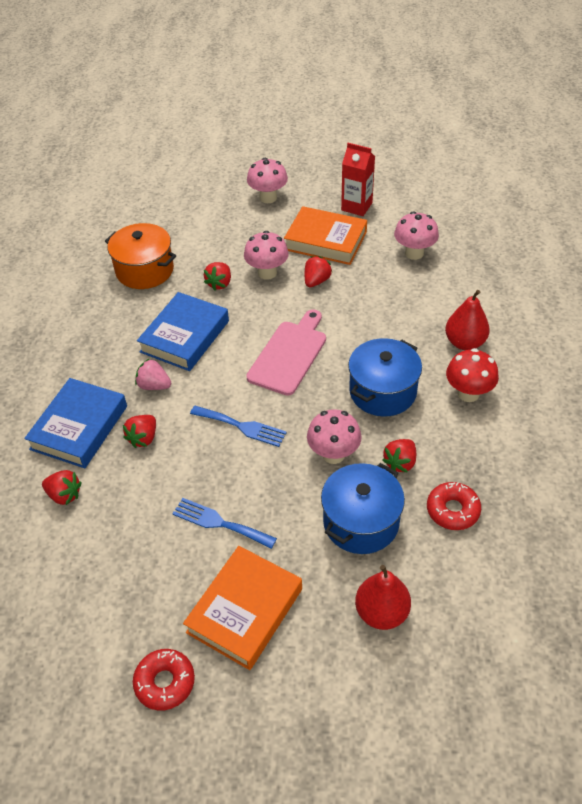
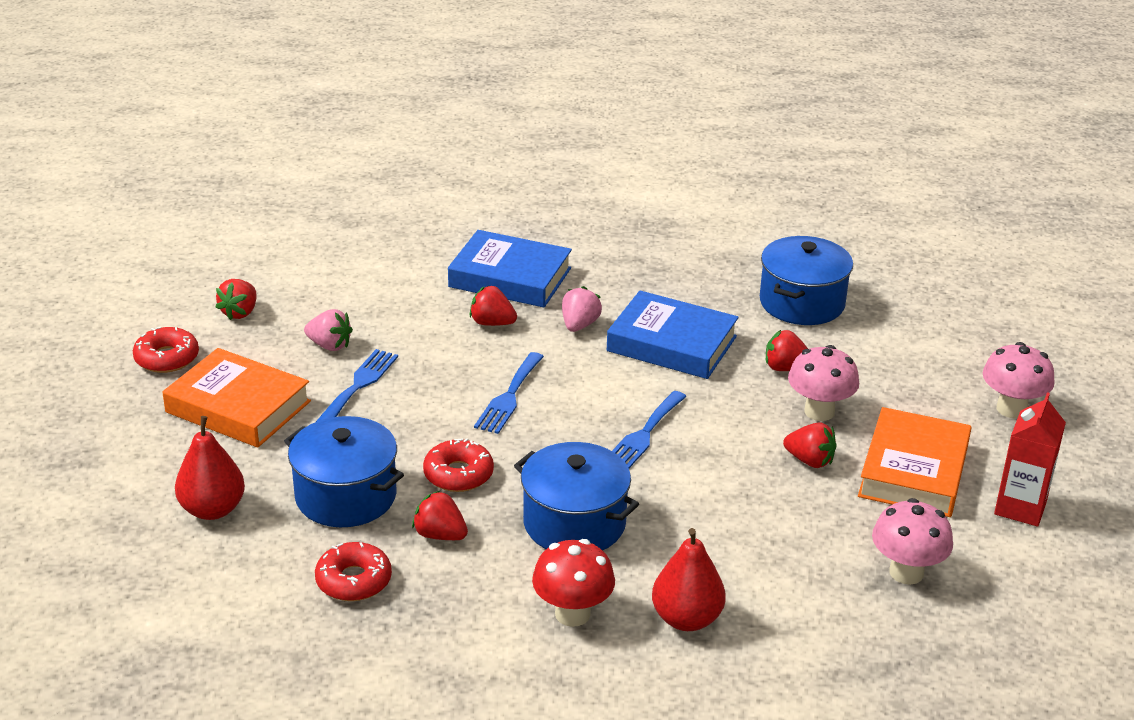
camera: 85 degrees right, 15 degrees down
red strawberry [42,470,82,505] -> red strawberry moved to [216,279,257,320]
orange pot [105,223,176,289] -> blue pot [760,236,853,325]
pink cutting board [246,309,326,396] -> blue fork [612,391,687,468]
pink mushroom [307,409,361,464] -> red donut [423,438,494,492]
none -> pink strawberry [304,309,353,351]

